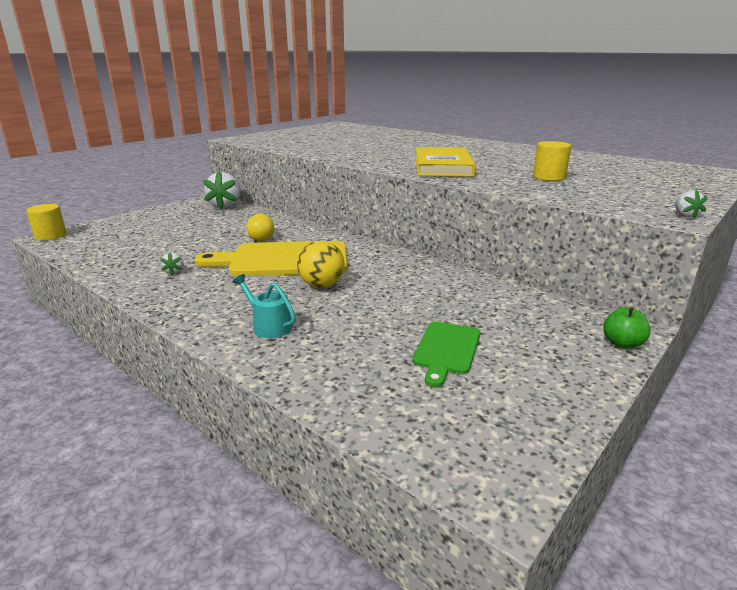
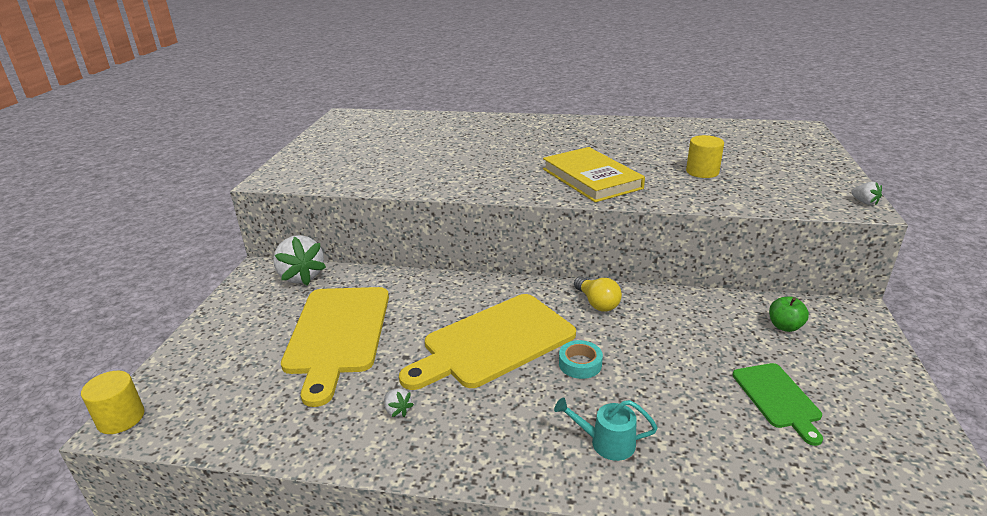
camera: 30 degrees left, 5 degrees up
yellow light bulb [246,214,274,241] -> yellow light bulb moved to [574,277,622,311]
yellow ball [297,241,345,288] -> turquoise tape [559,340,603,379]
green apple [603,307,651,348] -> green apple moved to [769,297,809,332]
none -> yellow cutting board [281,287,389,407]

